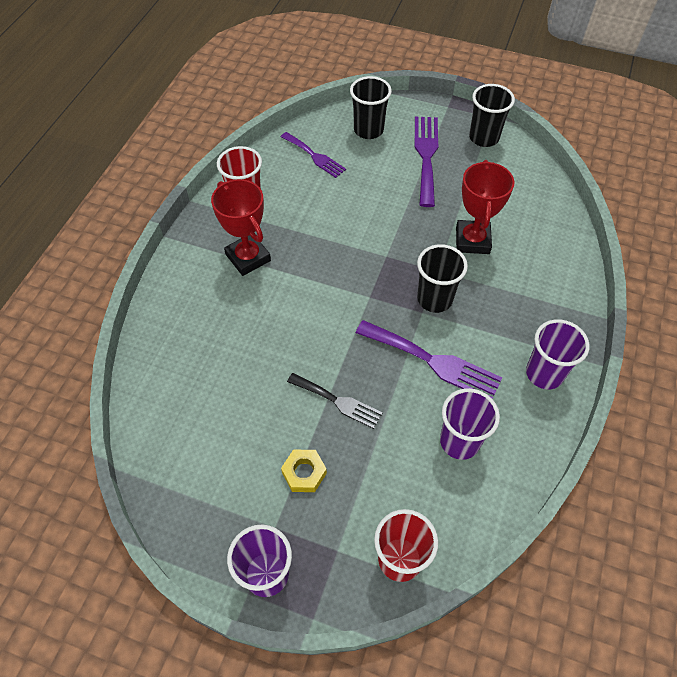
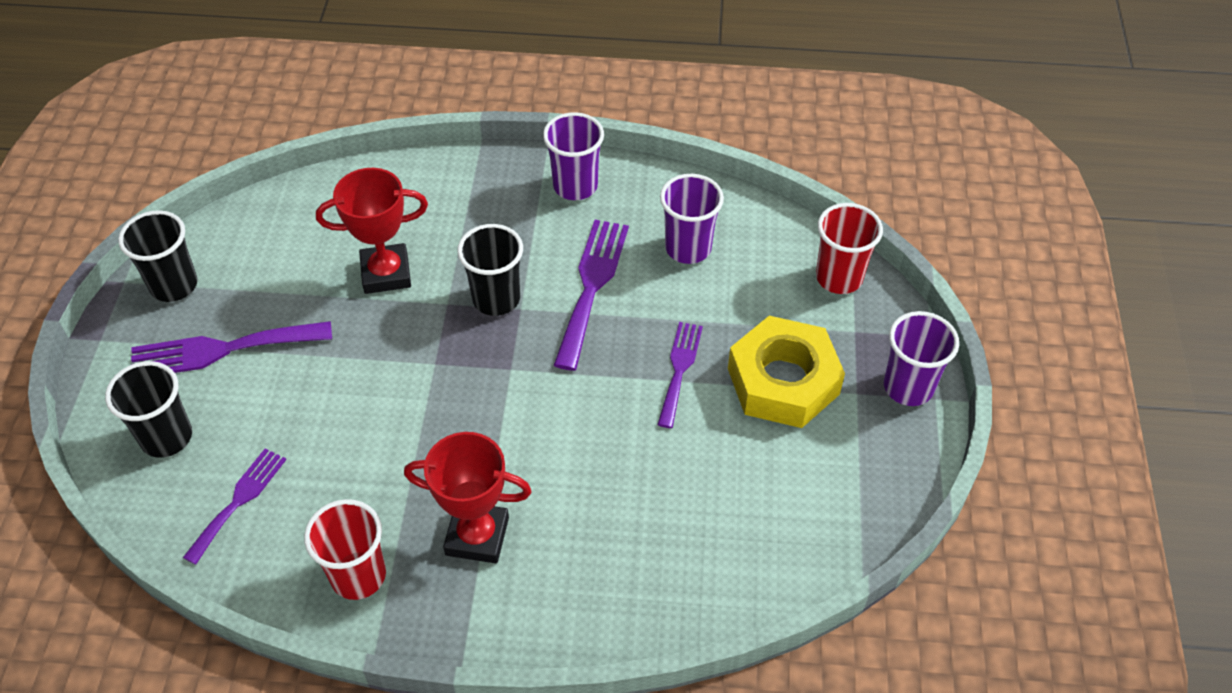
camera: 105 degrees left, 5 degrees down
red trophy [211,179,271,276] -> red trophy turned 60 degrees clockwise [404,432,532,563]
yellow nut [281,450,327,492] -> yellow nut [728,316,845,428], size x2.11
black fork [287,373,382,429] -> purple fork [657,322,703,428]

